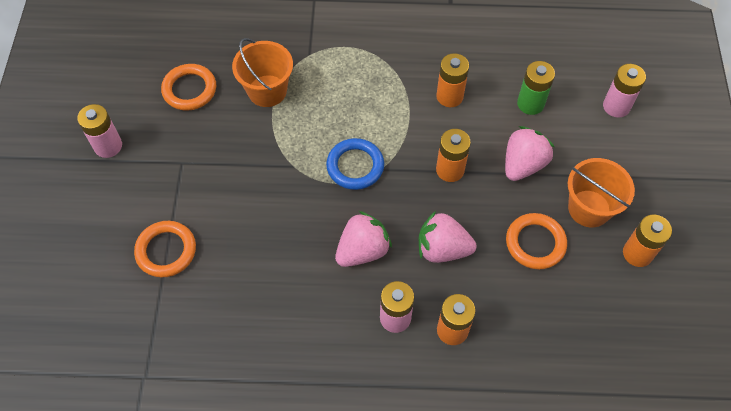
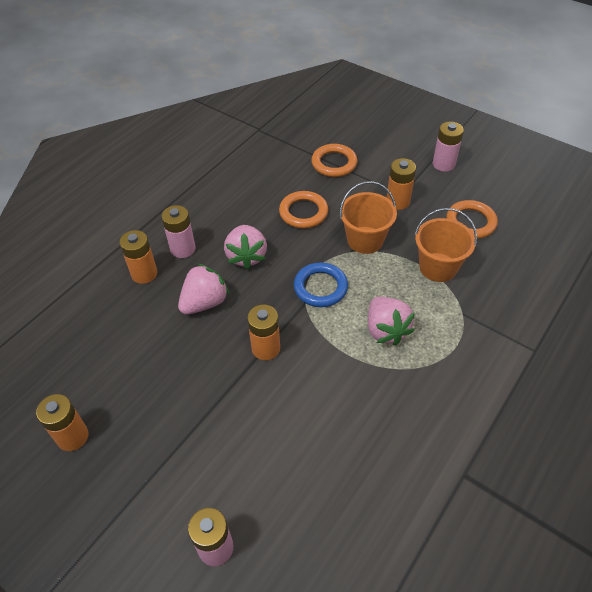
camera: 125 degrees right, 10 degrees down
orange battery [436,53,469,107] -> orange battery moved to [387,158,416,210]
pink strawberry [505,126,554,181] -> pink strawberry moved to [368,297,415,346]
orange ring [506,213,567,269] -> orange ring moved to [279,191,328,228]
green battery [517,61,555,115] -> none
orange bucket [568,158,635,228] -> orange bucket moved to [340,181,397,254]

